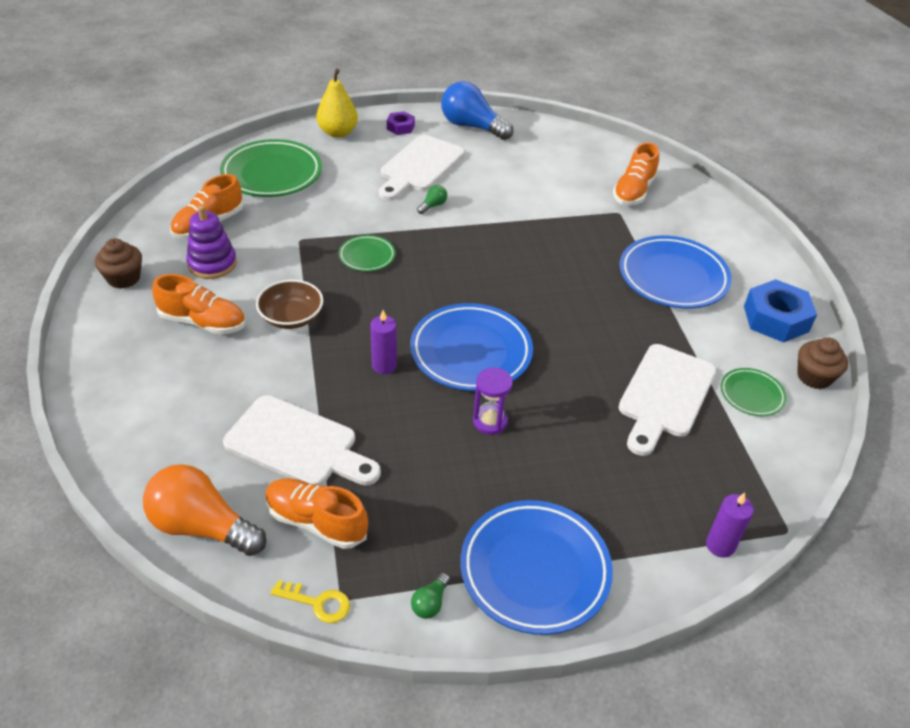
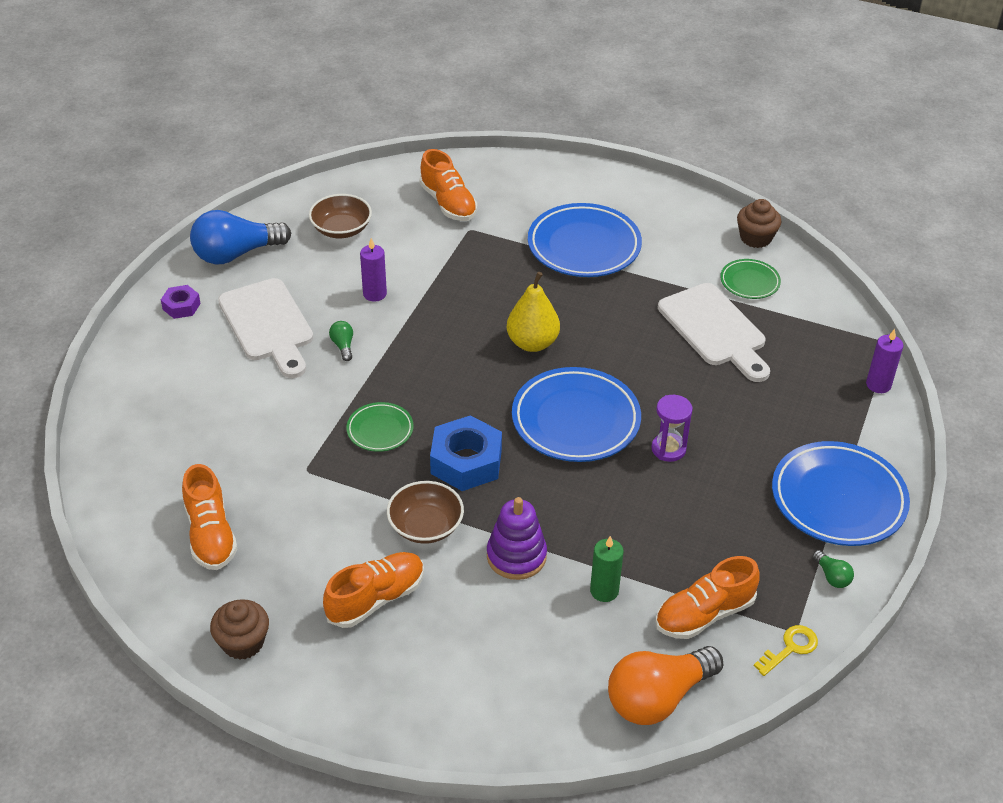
camera: 55 degrees left, 0 degrees up
purple stacking toy [186,205,237,279] -> purple stacking toy moved to [487,497,547,580]
green plate [220,139,322,197] -> none
white cutting board [223,395,381,486] -> green candle [590,536,624,602]
yellow pear [316,68,358,138] -> yellow pear moved to [507,272,560,352]
purple candle [370,310,397,374] -> purple candle moved to [360,238,387,302]
blue nut [744,279,817,343] -> blue nut moved to [430,415,502,491]
none -> brown bowl [309,194,372,238]

